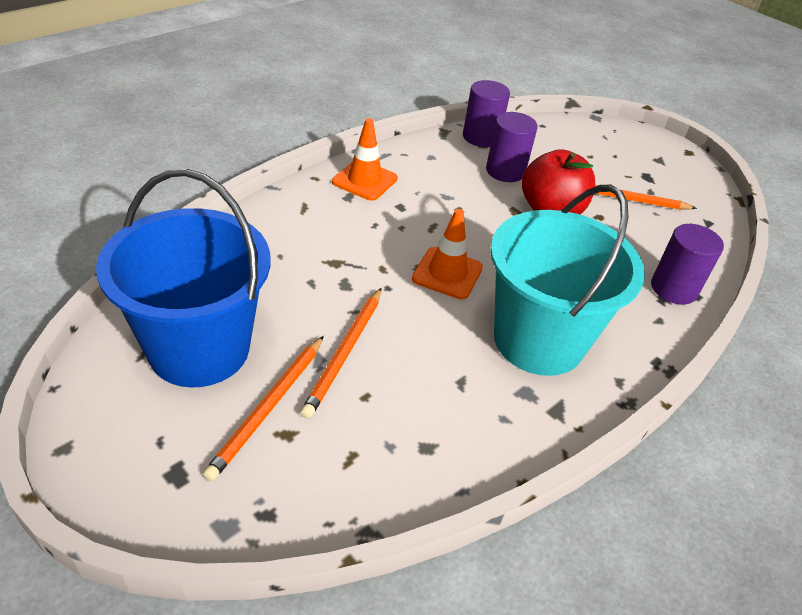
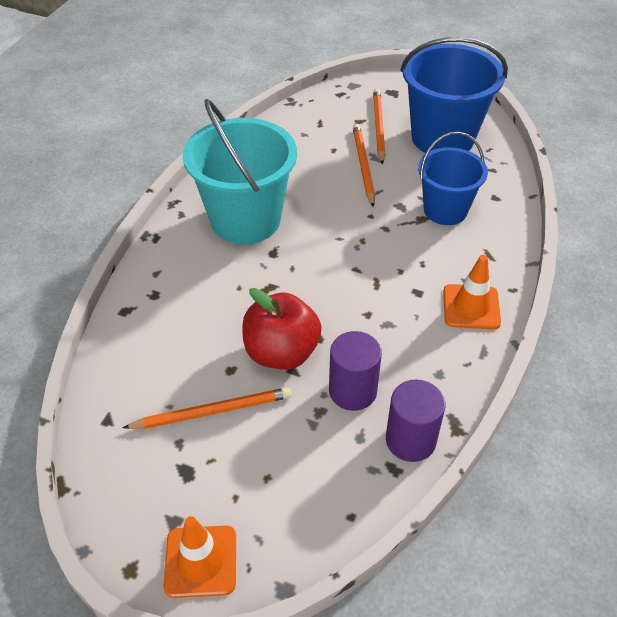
camera: 160 degrees right, 5 degrees up
orange traffic cone [412,209,483,299] -> orange traffic cone moved to [164,516,236,598]
purple cylinder [651,224,724,305] -> none
none -> blue bucket [418,132,488,225]

